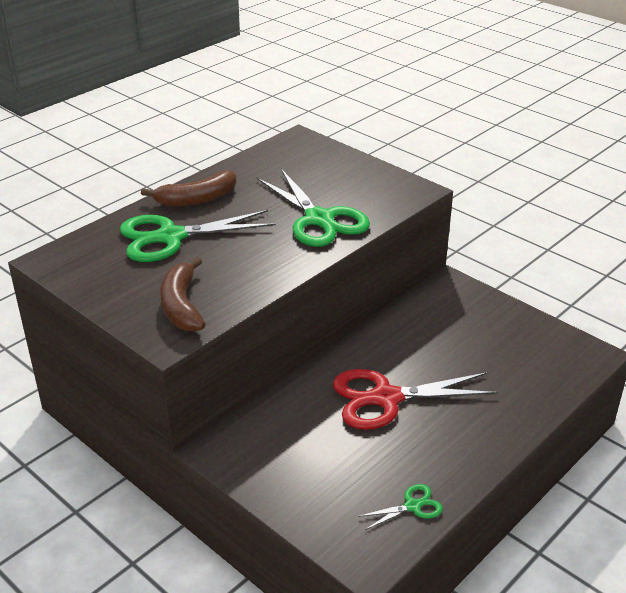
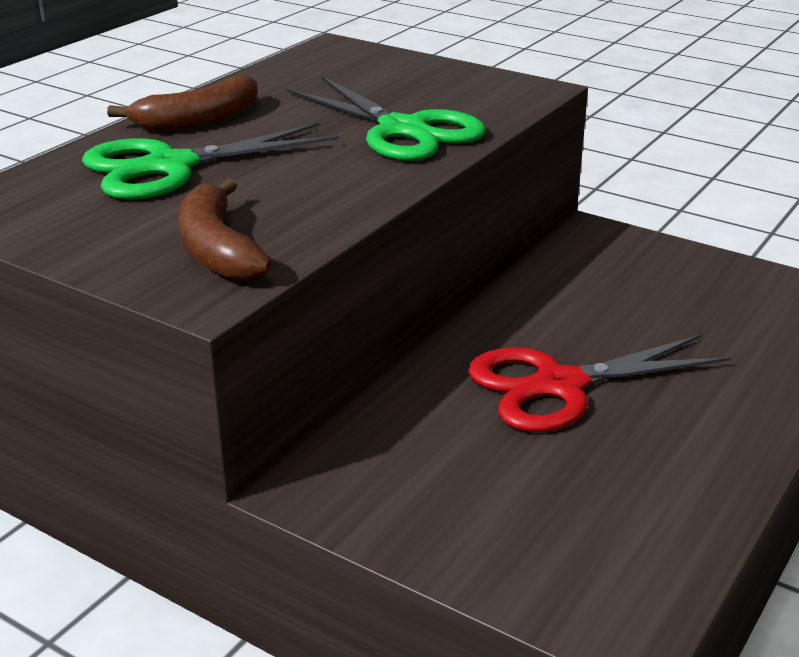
camera: 10 degrees left, 5 degrees down
green scissors [357,484,443,530] -> none

